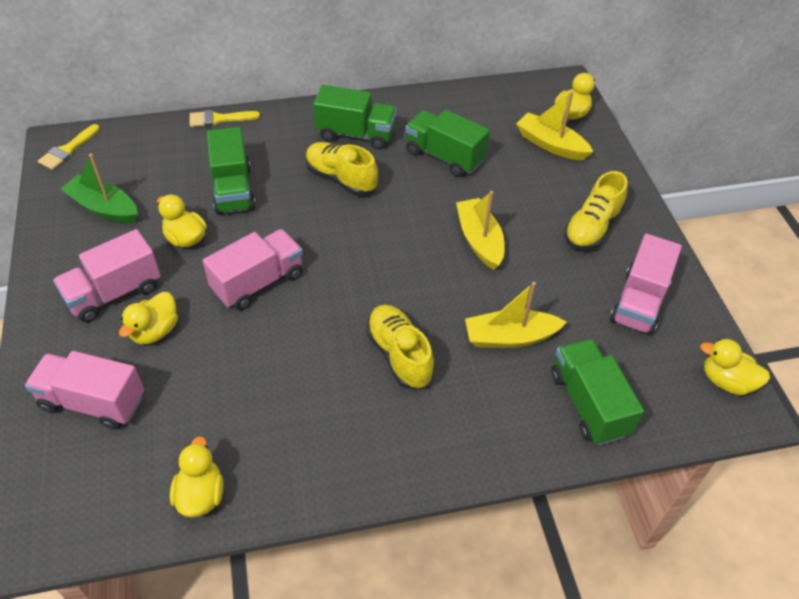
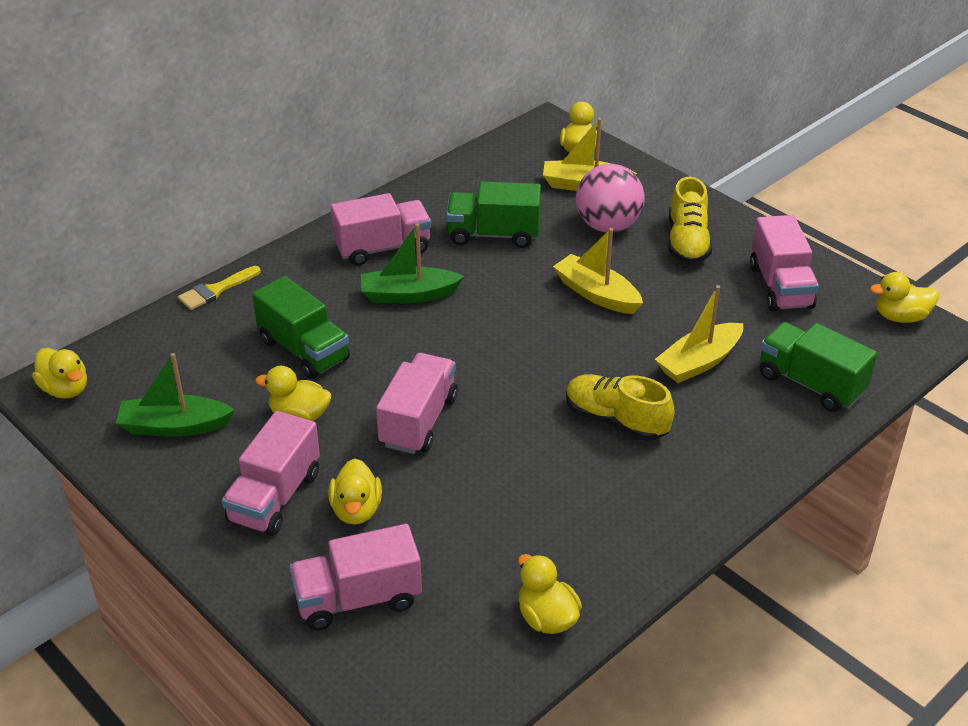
camera: 30 degrees left, 10 degrees down
yellow brush [38,124,100,170] -> yellow duck [32,348,87,399]
yellow shoe [306,142,378,195] -> green boat [361,223,465,303]
green truck [313,85,397,149] -> pink truck [331,193,431,266]
none -> pink ball [576,164,645,233]

